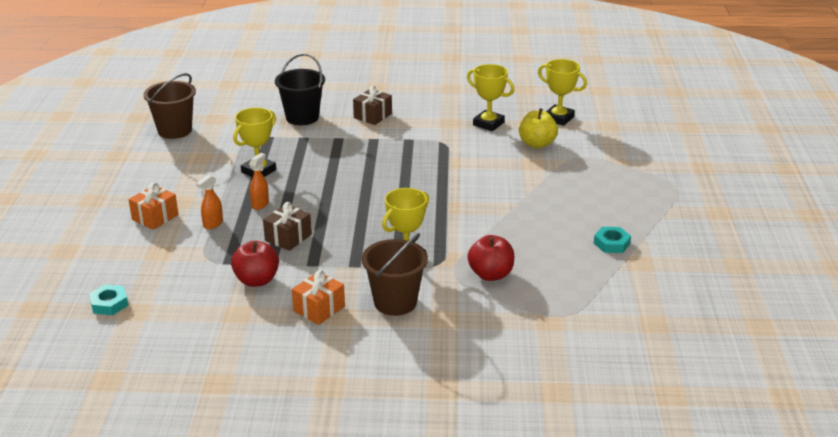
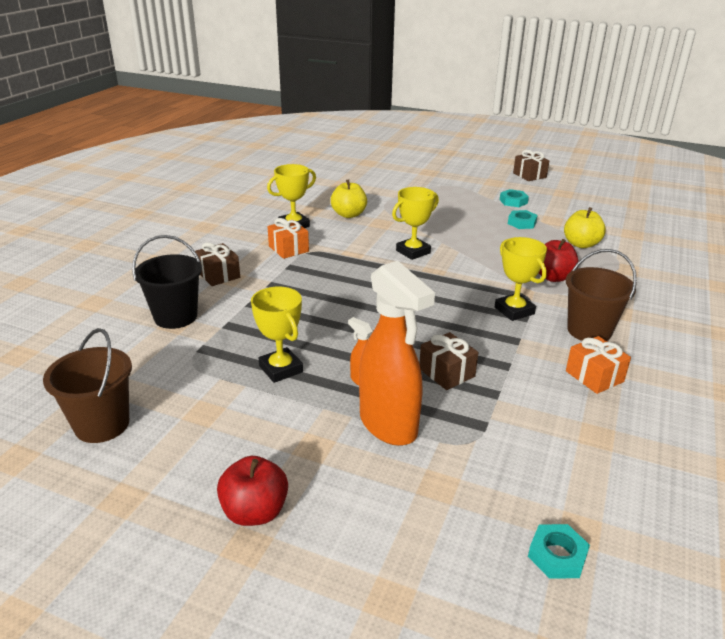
camera: 70 degrees left, 0 degrees up
orange gift [129,182,179,230] -> orange gift moved to [267,218,309,259]
orange spray bottle [196,175,223,229] -> orange spray bottle [359,261,435,446], size x2.36
red apple [231,240,279,287] -> red apple moved to [217,456,288,526]
yellow trophy [538,59,587,126] -> yellow trophy moved to [392,187,439,260]
none -> turquoise nut [500,189,529,207]
none -> brown gift [513,150,549,181]
none -> yellow apple [564,207,606,248]

